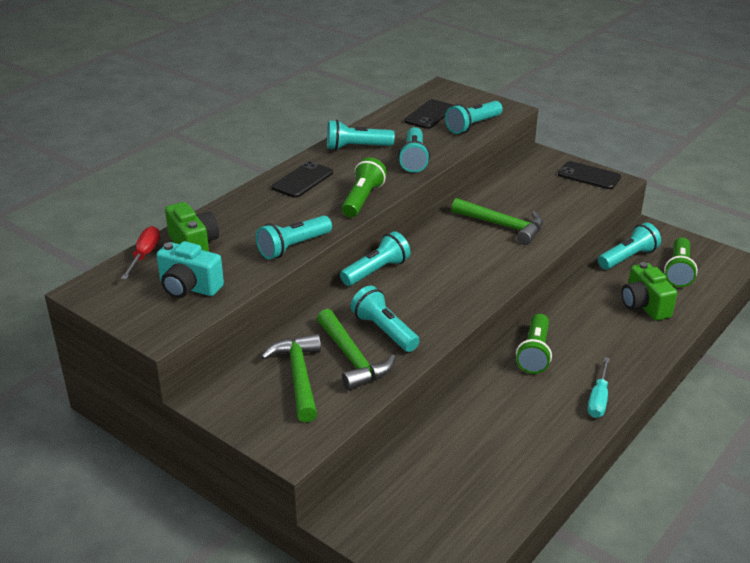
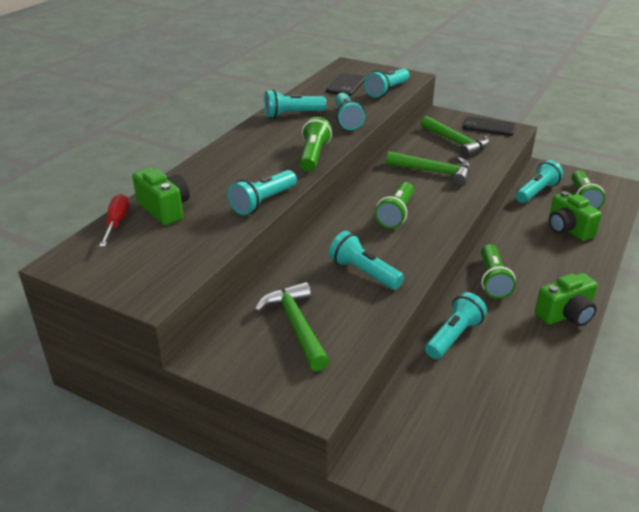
camera: 10 degrees left, 0 degrees up
turquoise camera [156,241,224,298] -> none
black phone [272,161,333,198] -> none
green hammer [317,309,395,391] -> green hammer moved to [421,116,490,158]
turquoise flashlight [340,231,411,286] -> turquoise flashlight moved to [425,292,487,359]
turquoise screwdriver [587,357,610,418] -> green camera [535,273,598,326]
none -> green flashlight [375,182,414,229]

